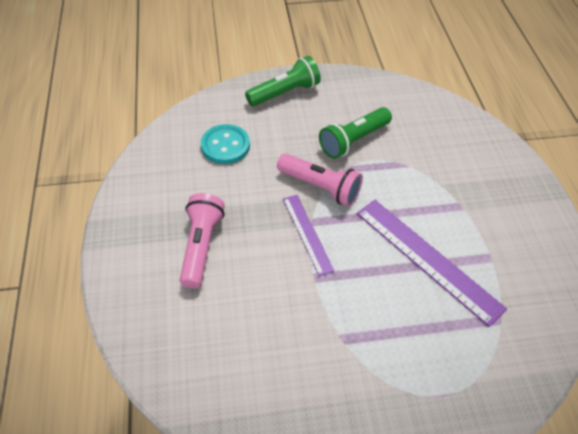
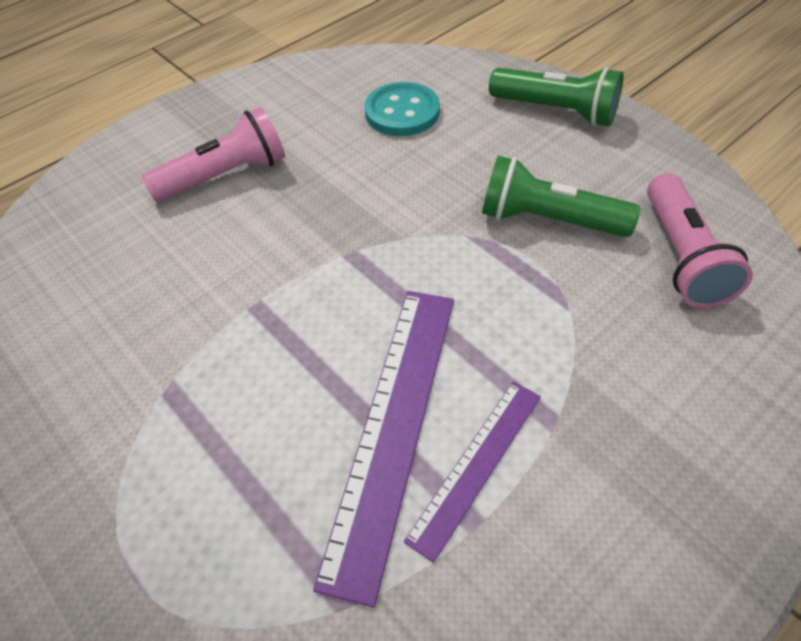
camera: 60 degrees right, 0 degrees up
pink flashlight [277,153,363,206] -> pink flashlight moved to [647,173,753,308]
purple ruler [283,195,334,276] -> purple ruler moved to [404,381,541,563]

